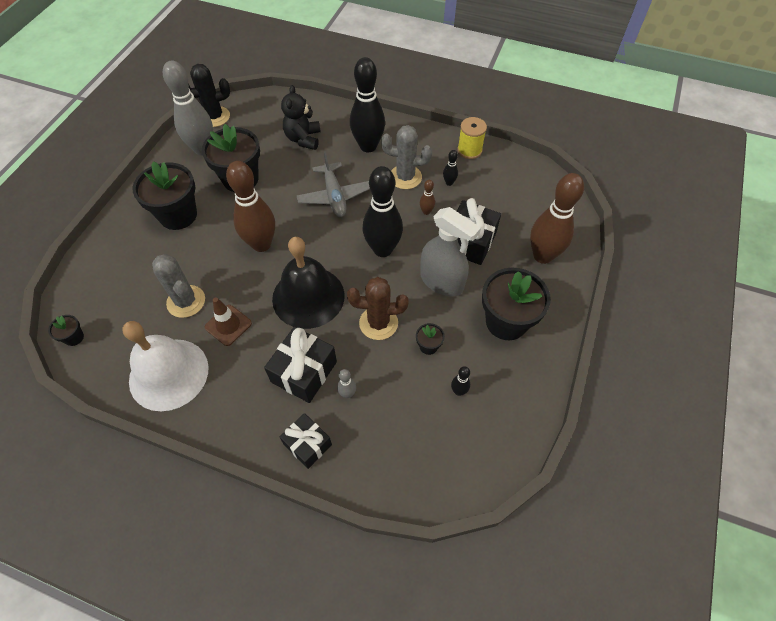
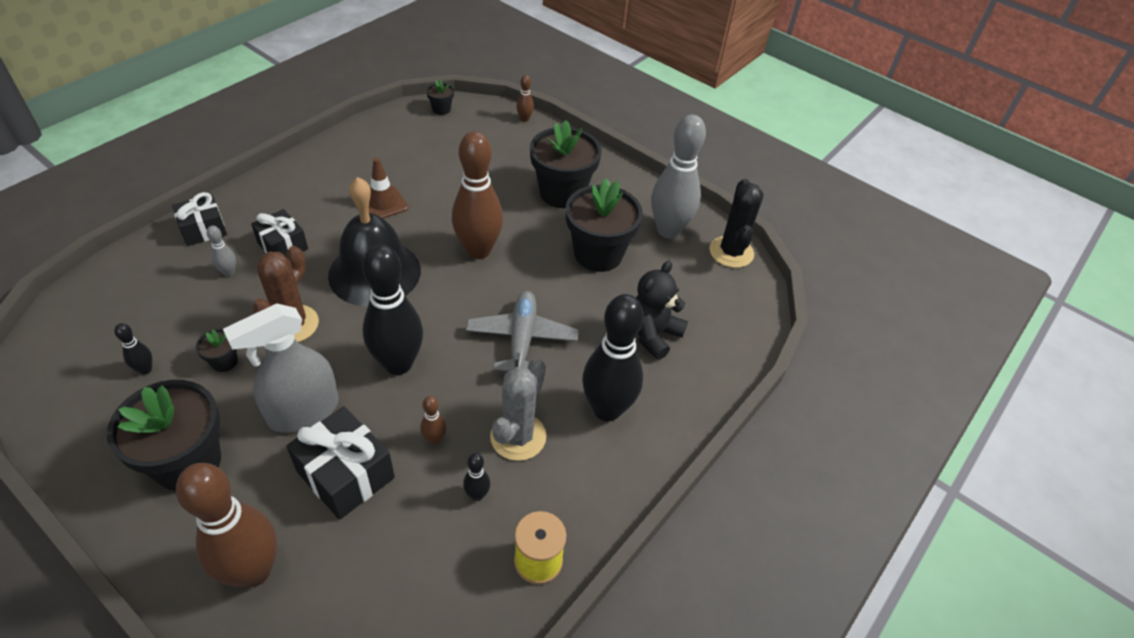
camera: 105 degrees right, 10 degrees down
white bell [123,321,208,411] -> none
grey cactus [152,254,205,318] -> none
black gift [264,326,337,403] -> black gift [251,209,308,257], size x0.66
black teddy bear [281,85,321,150] -> black teddy bear turned 75 degrees counterclockwise [636,261,688,360]
grey plane [297,151,370,217] -> grey plane turned 90 degrees clockwise [466,291,579,371]
none -> brown bowling pin [516,75,534,122]

